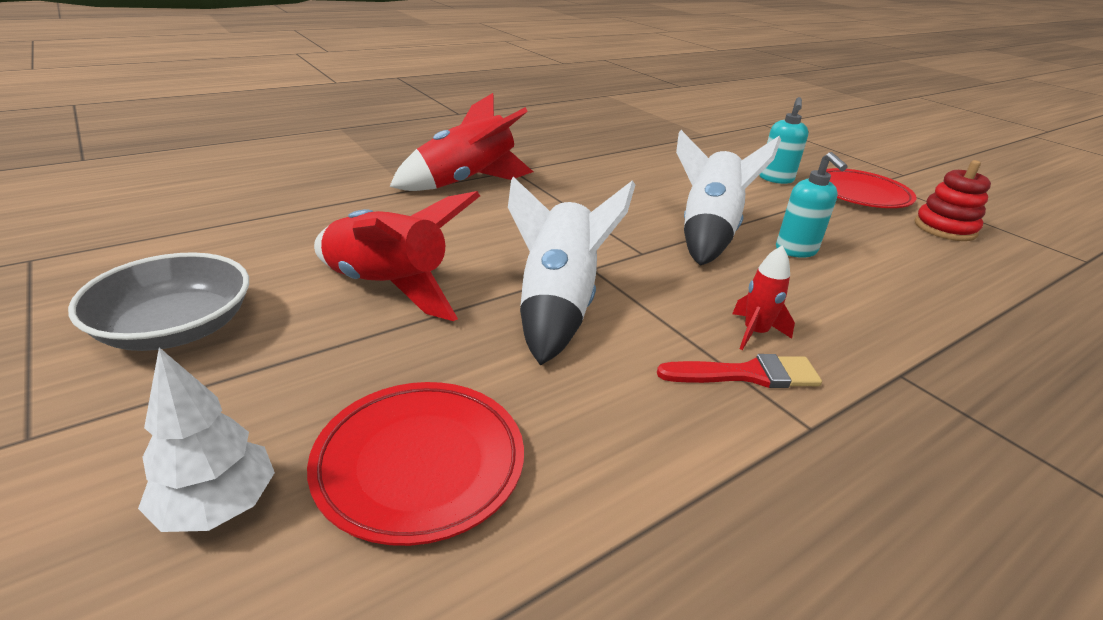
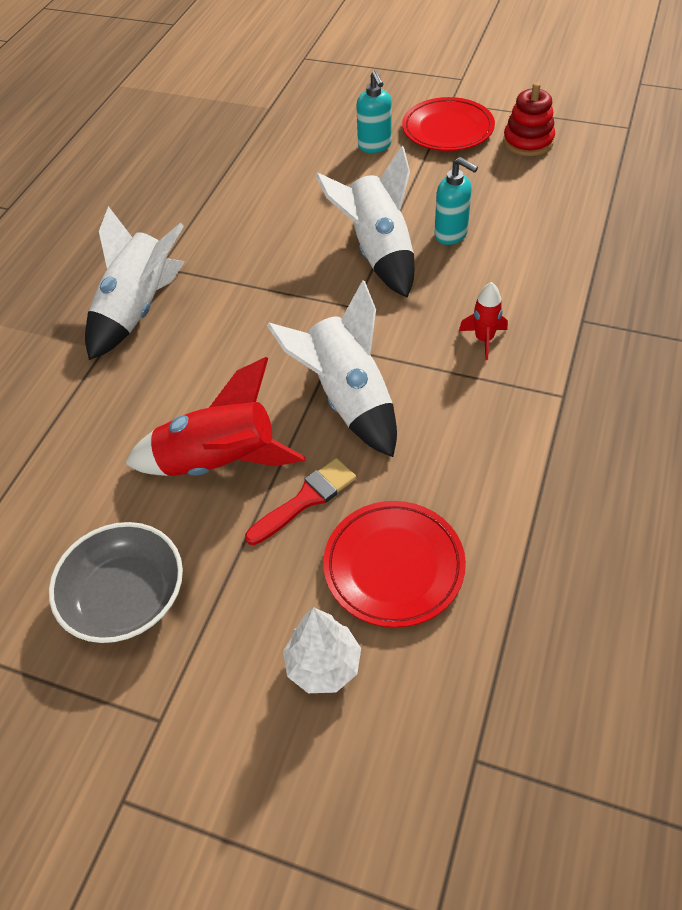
camera: 30 degrees left, 20 degrees up
red rocket [389,93,533,191] -> white rocket [85,206,185,360]
red brush [657,354,822,388] -> red brush moved to [245,458,356,545]

